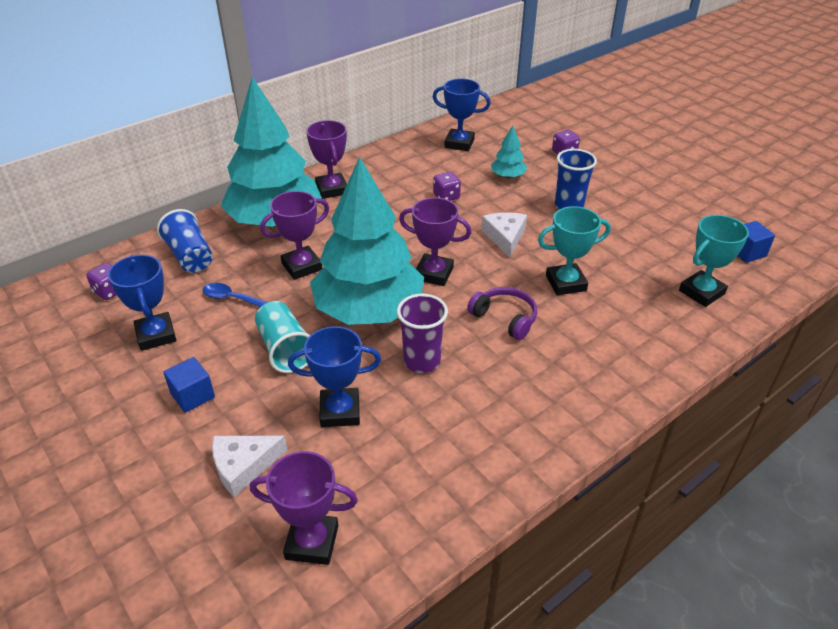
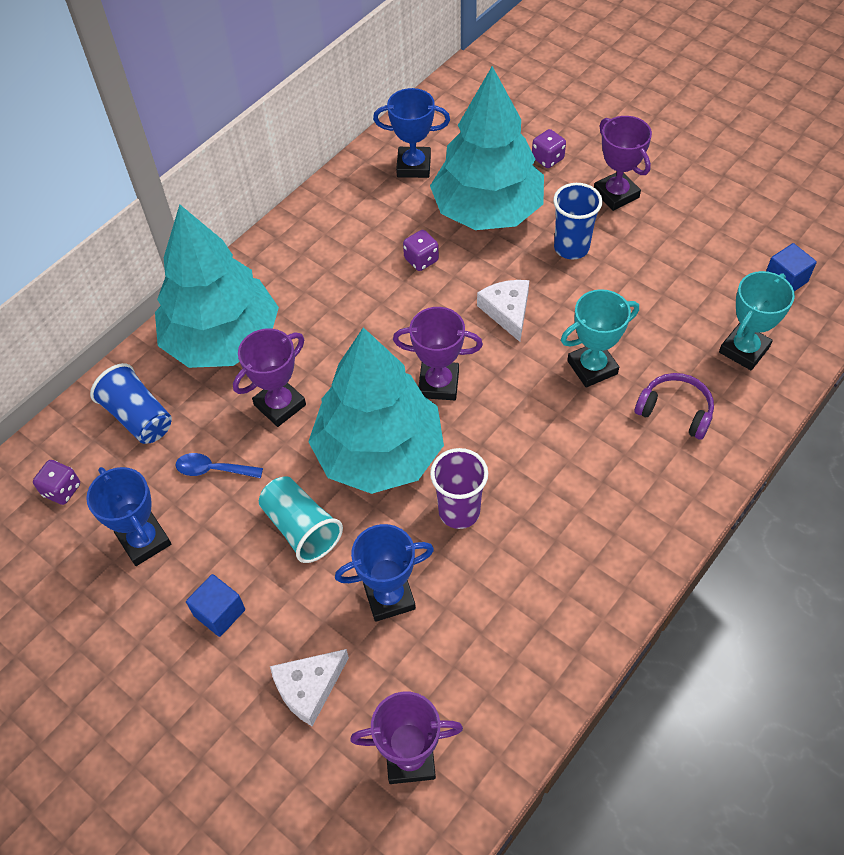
camera: 10 degrees left, 15 degrees up
purple trophy [306,120,347,199] -> purple trophy moved to [594,116,652,211]
purple headphones [467,287,537,340] -> purple headphones moved to [635,373,714,440]
turquoise tree [491,126,527,178] -> turquoise tree [430,66,544,230], size x2.49

